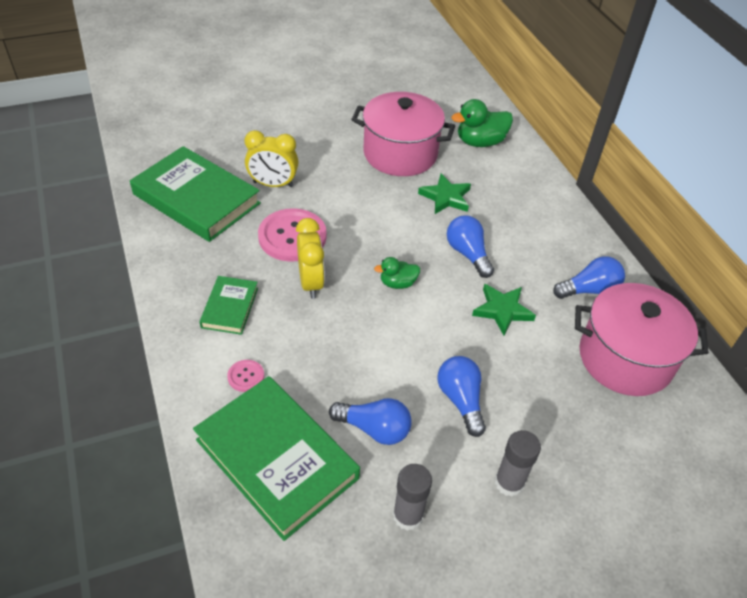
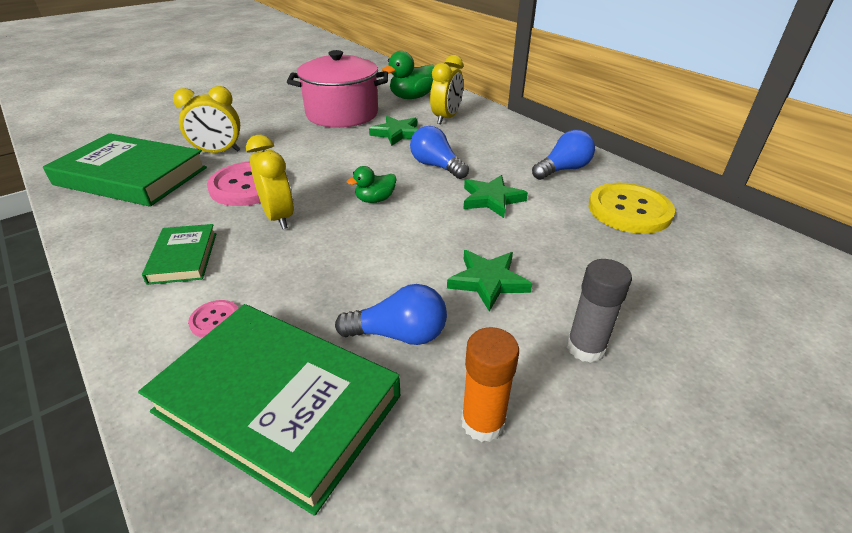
camera: 15 degrees left, 10 degrees down
grey glue stick [393,464,432,531] -> orange glue stick [461,327,519,442]
blue light bulb [437,356,486,437] -> green star [447,250,532,312]
pink pot [575,283,709,396] -> yellow button [589,183,675,234]
none -> yellow clock [430,55,463,124]

